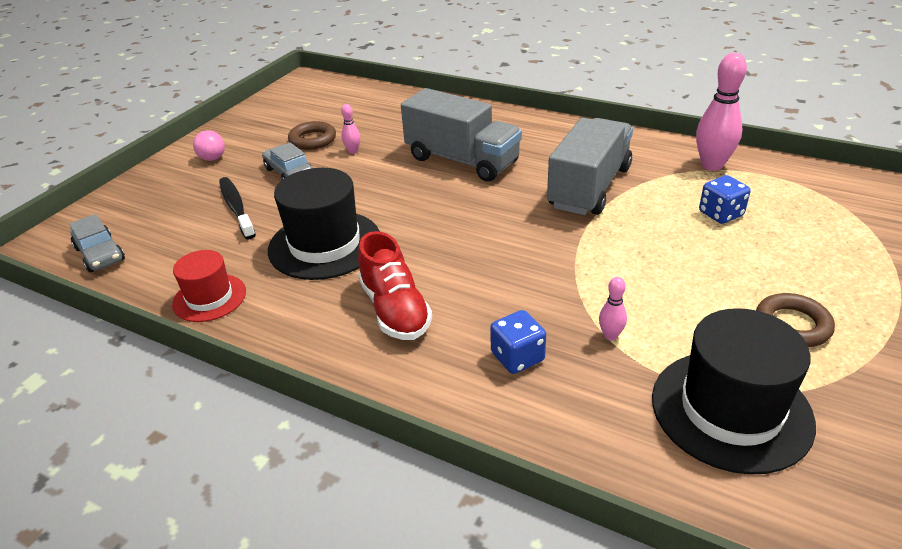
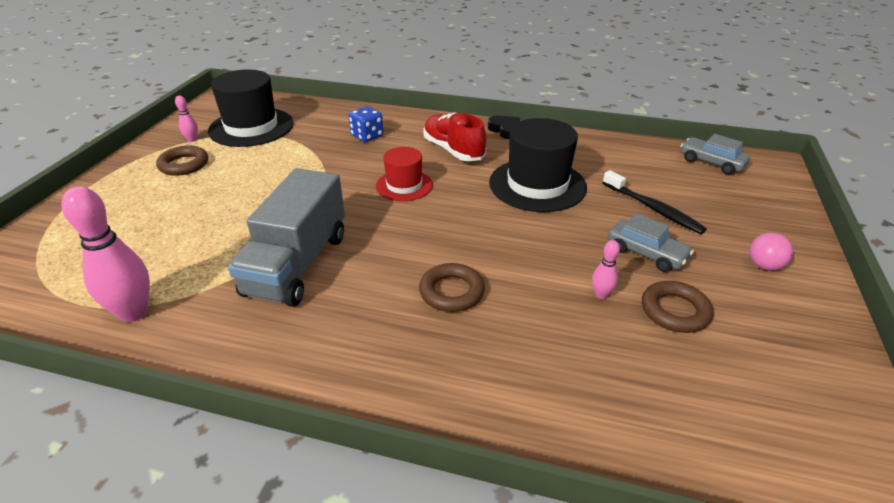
camera: 165 degrees right, 0 degrees up
red hat [172,250,246,322] -> red hat moved to [376,147,433,201]
grey truck [401,88,522,182] -> brown ring [419,263,485,312]
pink bowling pin [599,277,627,341] -> pink bowling pin moved to [175,96,198,142]
blue dice [699,175,751,224] -> none
none -> black heart [488,115,520,139]

